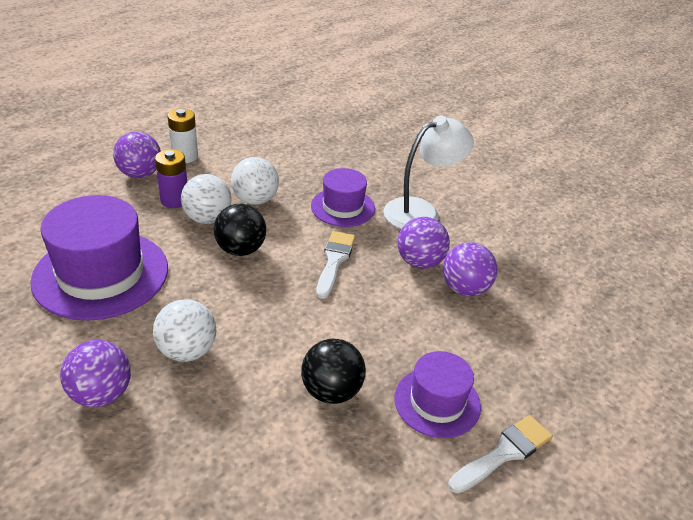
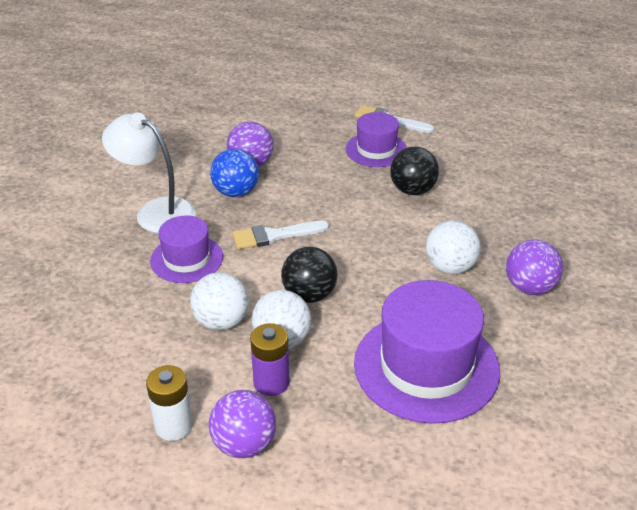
camera: 115 degrees left, 0 degrees up
purple ball [398,217,450,269] -> blue ball [210,149,259,197]

